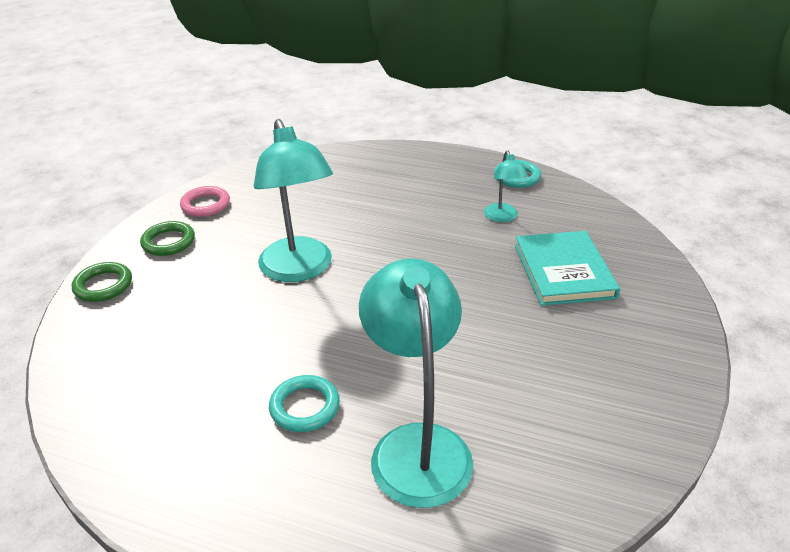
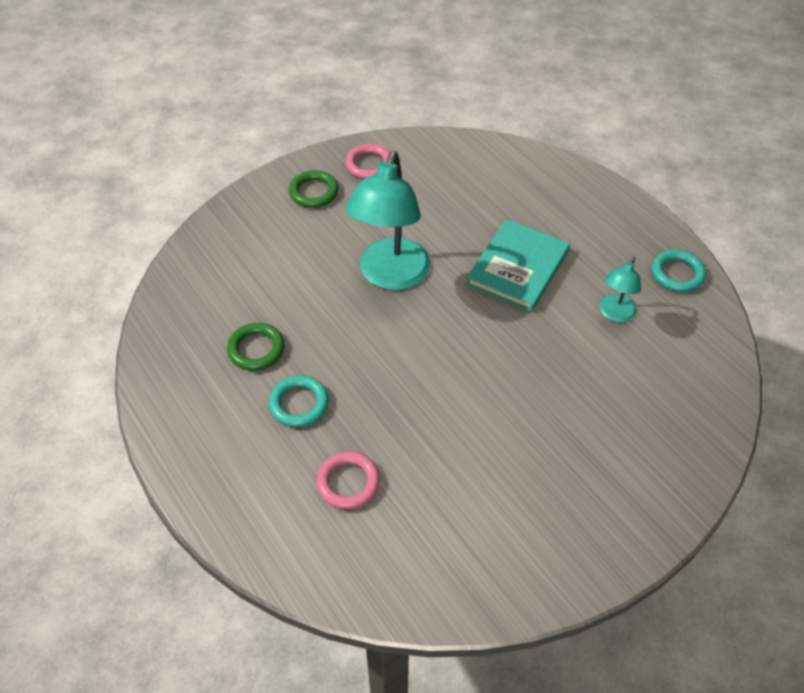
camera: 35 degrees right, 15 degrees up
green ring [72,262,132,302] -> green ring moved to [227,323,285,371]
turquoise lamp [359,258,473,508] -> pink ring [316,451,380,509]
turquoise book [515,231,620,306] -> turquoise book moved to [466,219,570,312]

